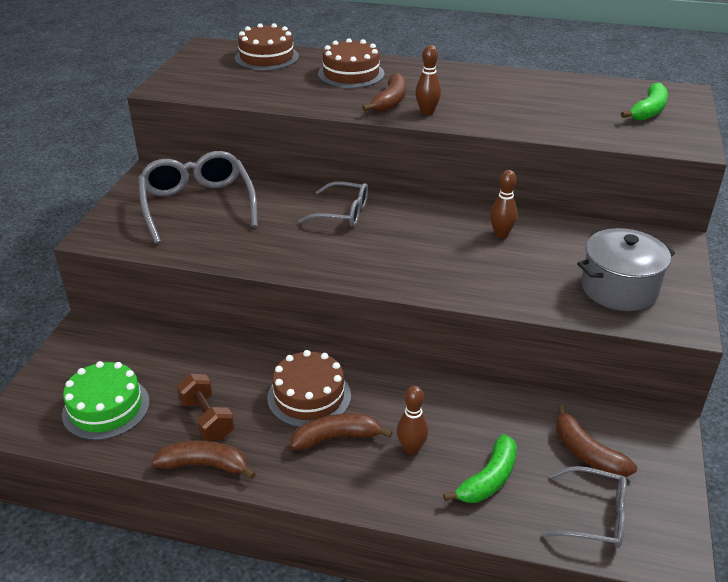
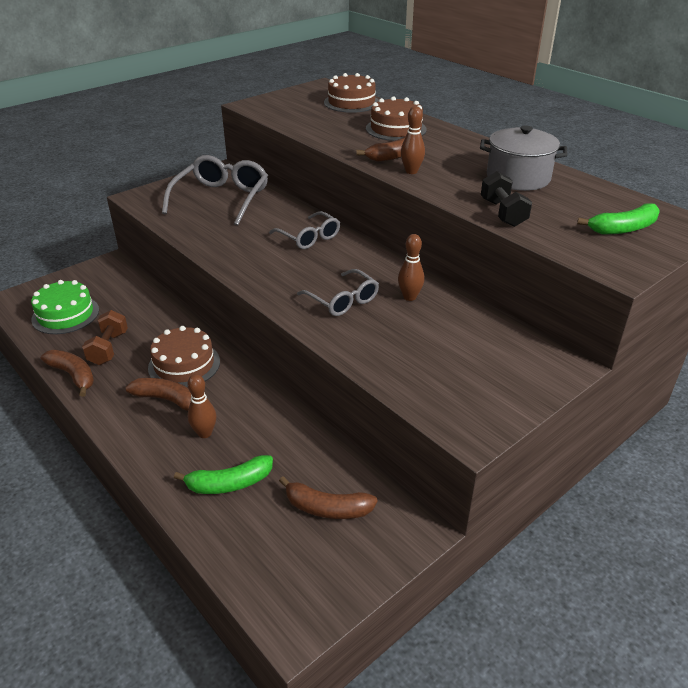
camera: 35 degrees right, 0 degrees up
grey glasses [541,466,627,548] -> grey glasses moved to [297,269,379,316]
brown banana [556,405,637,477] -> brown banana turned 75 degrees counterclockwise [279,476,378,519]
grey pot [577,228,675,311] -> grey pot moved to [480,125,567,191]
none -> black dumbbell [481,171,532,227]

